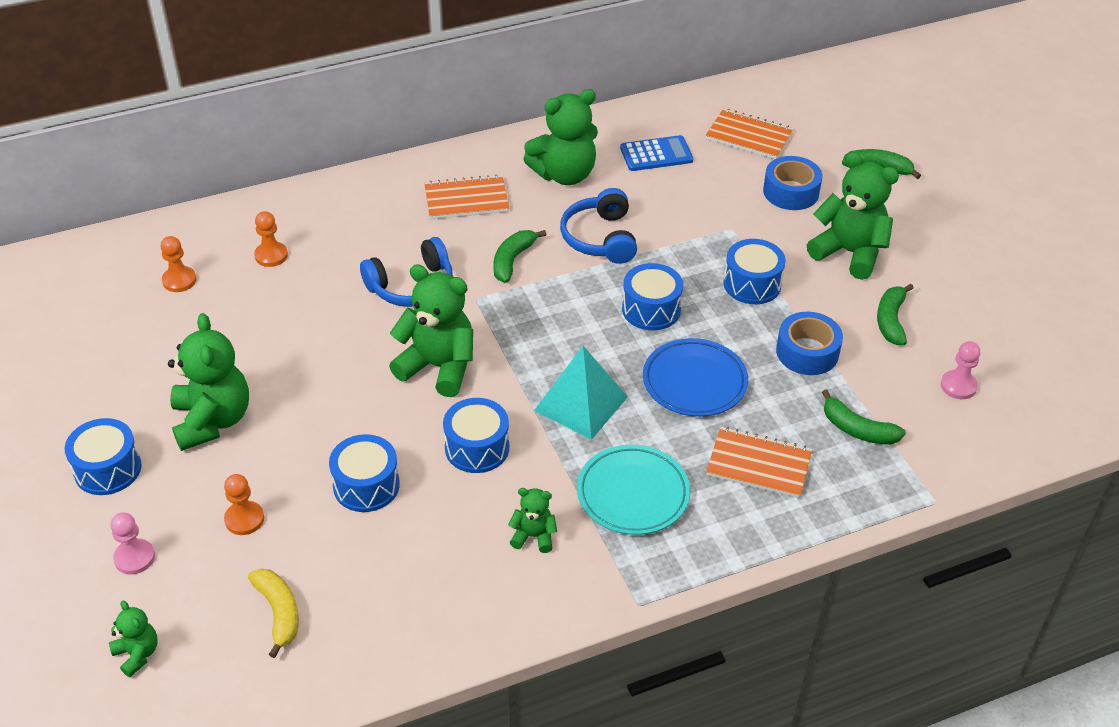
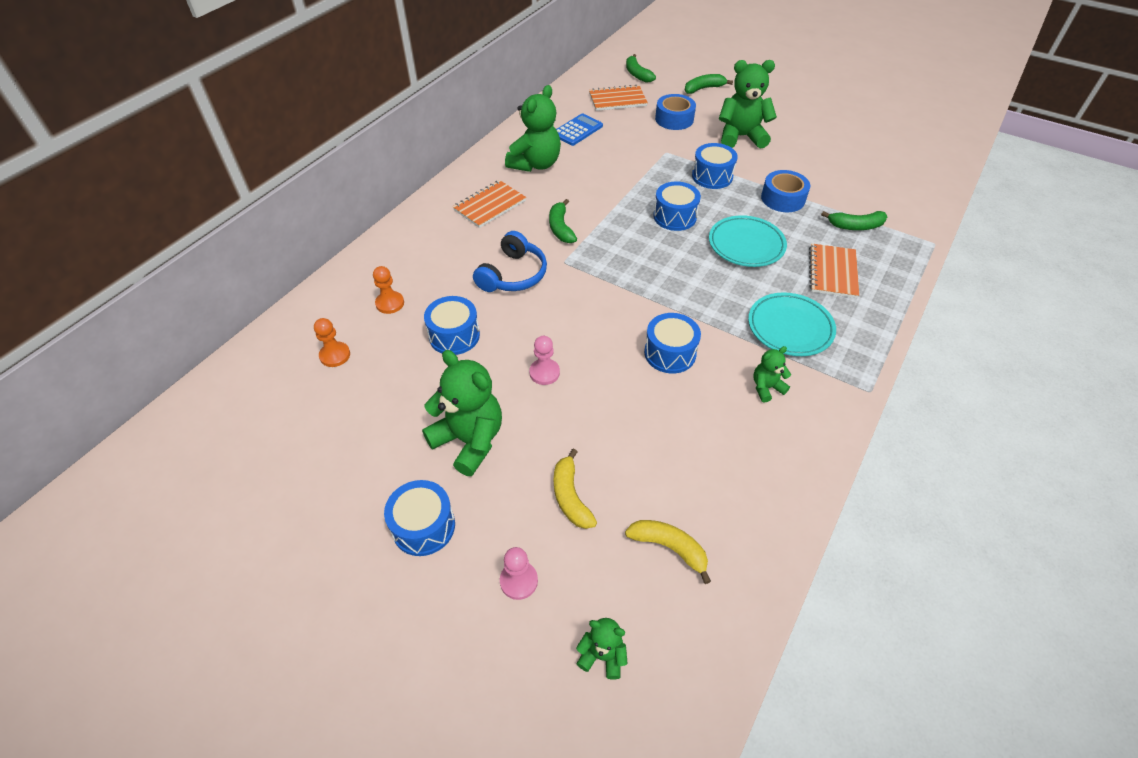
camera: 35 degrees left, 5 degrees up
orange pawn [224,474,264,535] -> yellow banana [554,449,597,529]
blue drum [329,434,400,512] -> blue drum moved to [424,296,480,355]
green teddy bear [389,264,473,397] -> none
turquoise pyramid [534,346,628,440] -> none
blue headphones [560,188,637,264] -> none
blue plate [643,338,748,417] -> turquoise plate [709,215,787,267]
orange notebook [706,427,813,498] -> orange notebook turned 60 degrees counterclockwise [809,243,859,298]
green banana [877,284,914,345] -> green banana moved to [626,54,656,83]
pink pawn [941,341,981,399] -> pink pawn moved to [529,336,560,385]

